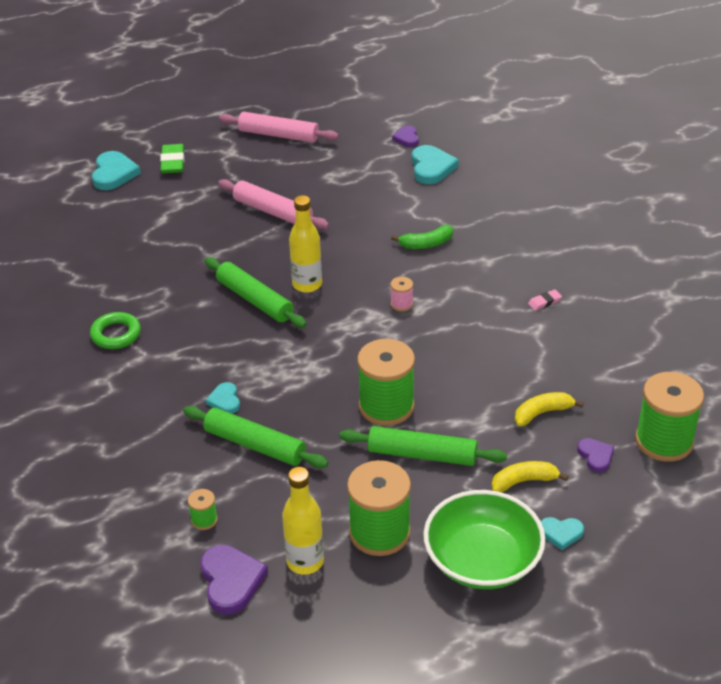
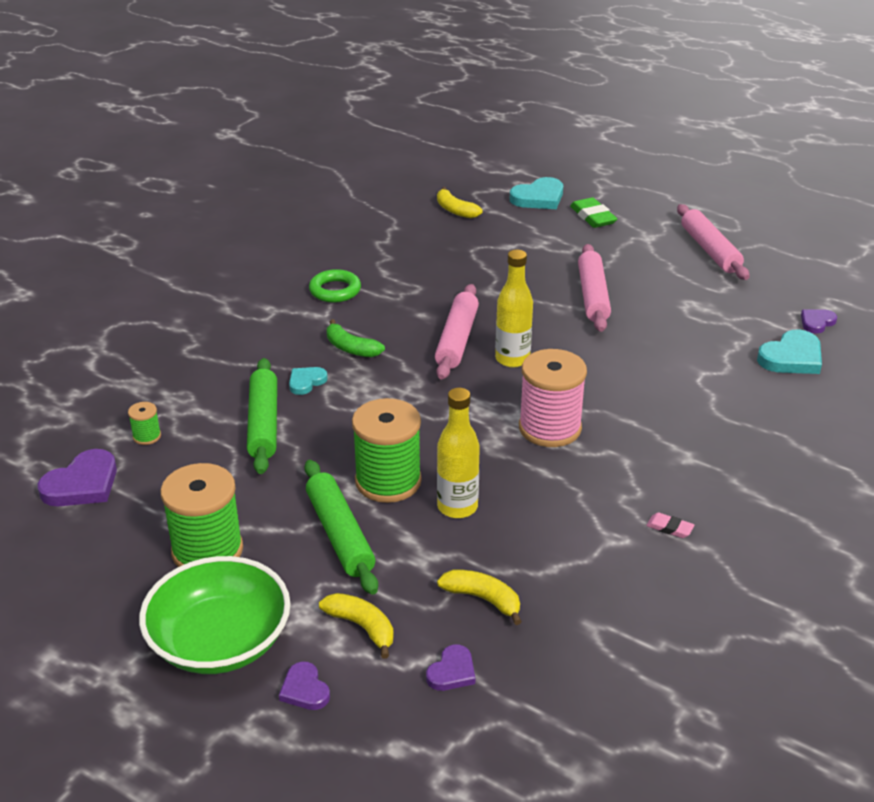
camera: 55 degrees right, 5 degrees down
green eraser [160,144,185,173] -> green eraser turned 75 degrees counterclockwise [570,197,617,228]
green rolling pin [205,257,307,328] -> pink rolling pin [435,284,479,380]
yellow bottle [282,467,324,575] -> yellow bottle moved to [437,388,480,518]
pink spool [390,277,413,312] -> pink spool [519,349,587,447], size x2.27
green banana [391,225,453,249] -> green banana moved to [327,319,385,357]
turquoise heart [541,517,584,550] -> purple heart [279,662,330,710]
green spool [635,372,704,462] -> none
none -> yellow banana [437,187,482,218]

